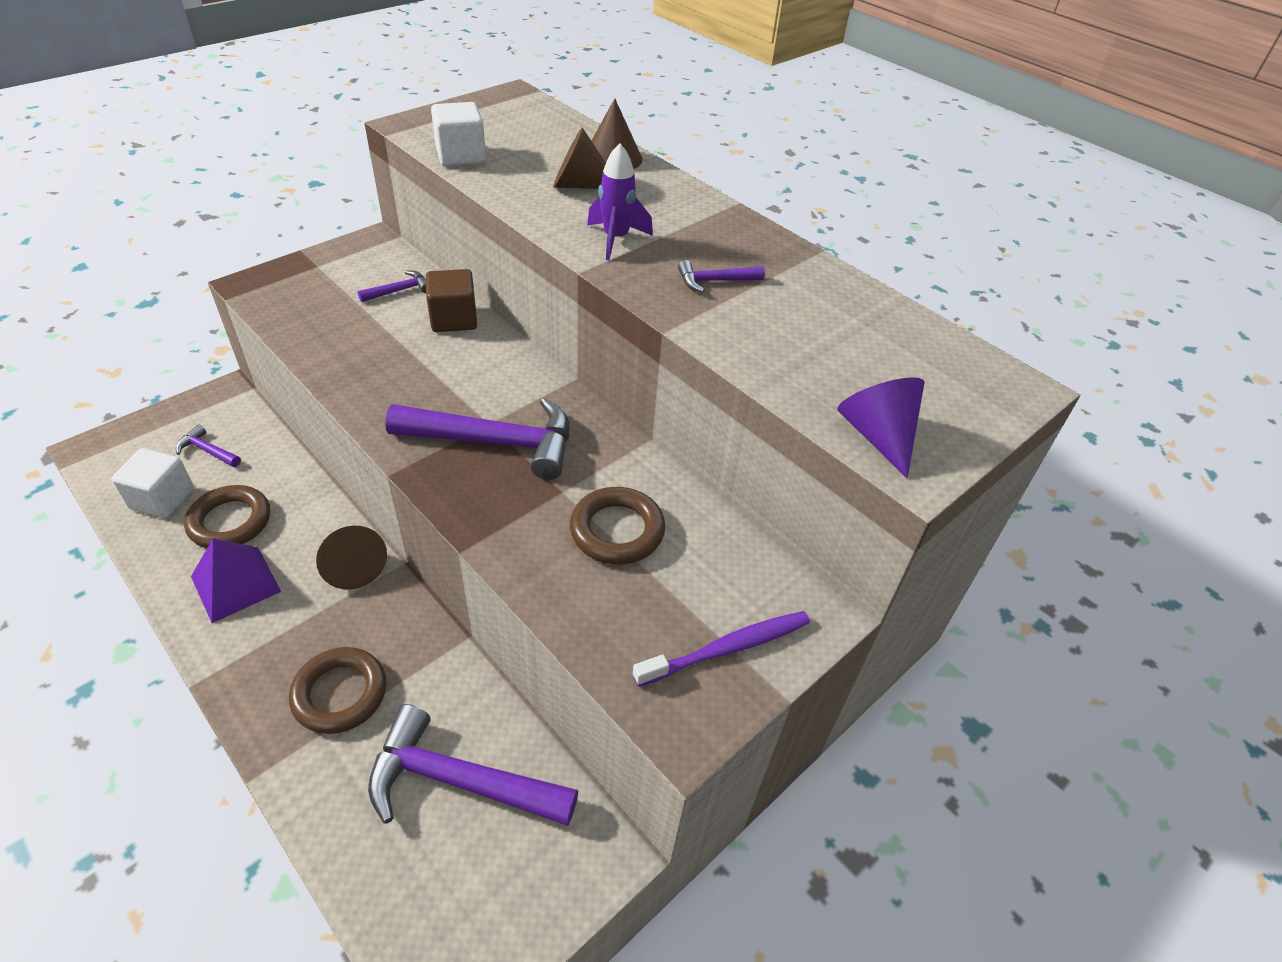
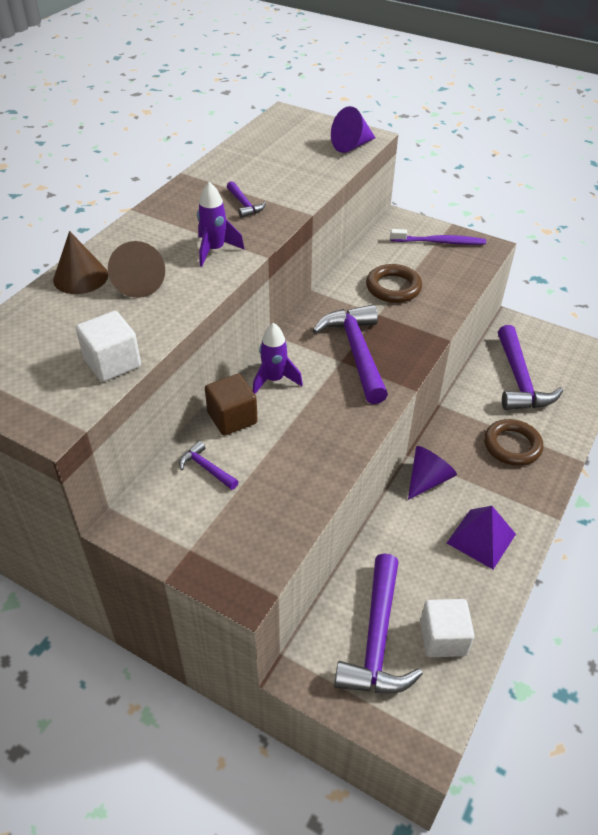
camera: 105 degrees left, 0 degrees up
purple hammer [176,424,241,467] -> purple hammer [334,553,423,693], size x2.19
brown ring [184,485,270,548] -> none
brown cone [316,525,387,589] -> purple cone [408,446,457,500]
purple toothbrush [633,611,810,687] -> purple toothbrush turned 135 degrees clockwise [390,229,486,245]
none -> purple rocket [253,323,303,394]

